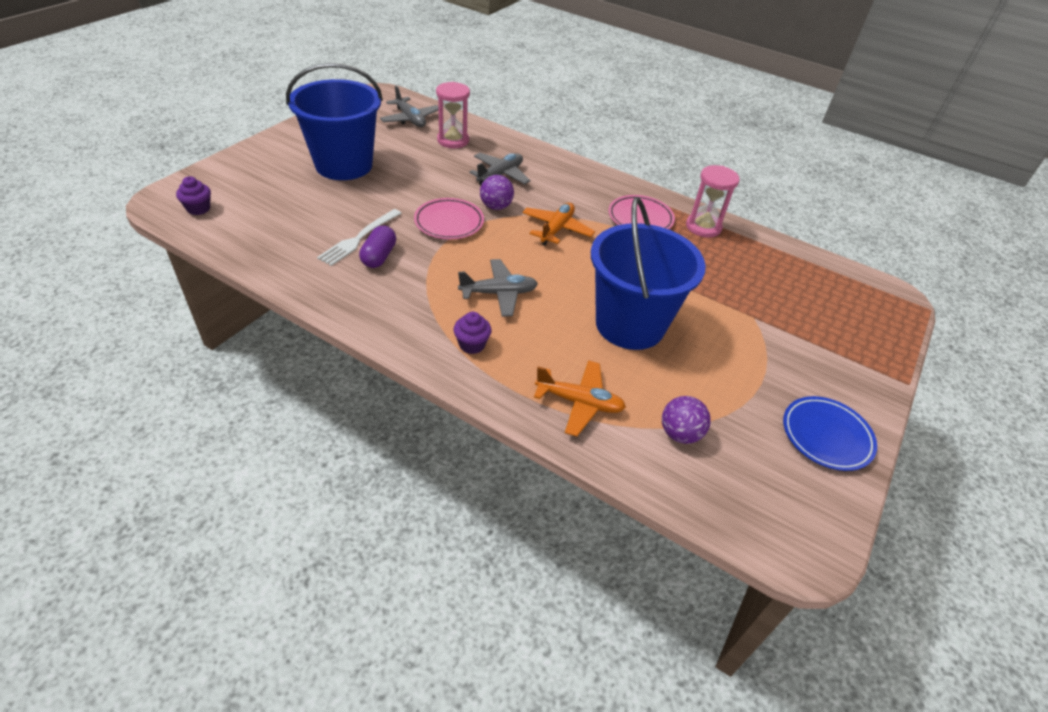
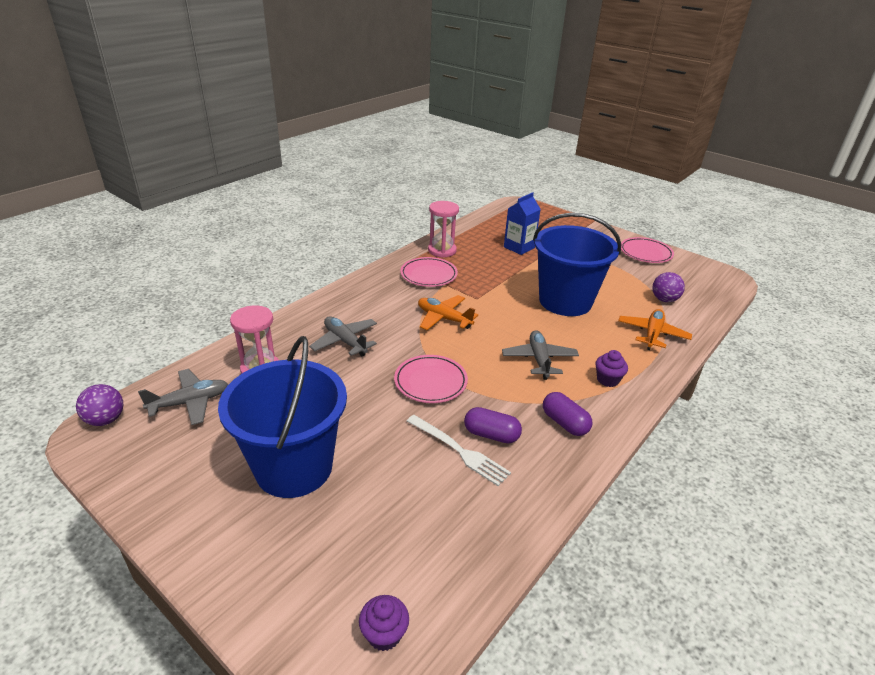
camera: 80 degrees left, 10 degrees down
purple ball [480,175,514,210] -> purple ball moved to [76,384,123,426]
blue plate [783,396,877,471] -> pink plate [621,237,674,263]
none -> blue carton [504,192,541,255]
none -> purple capsule [543,392,593,436]

